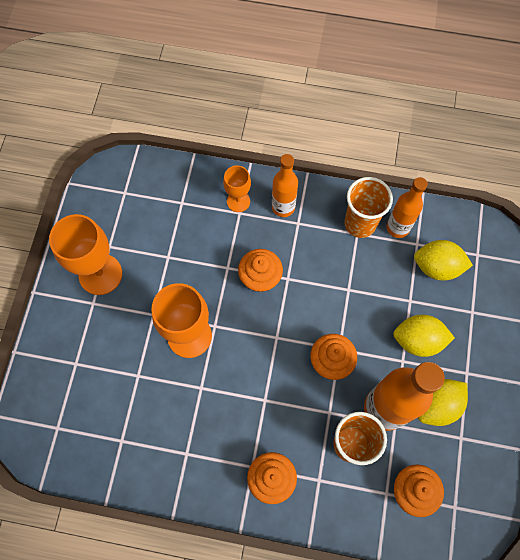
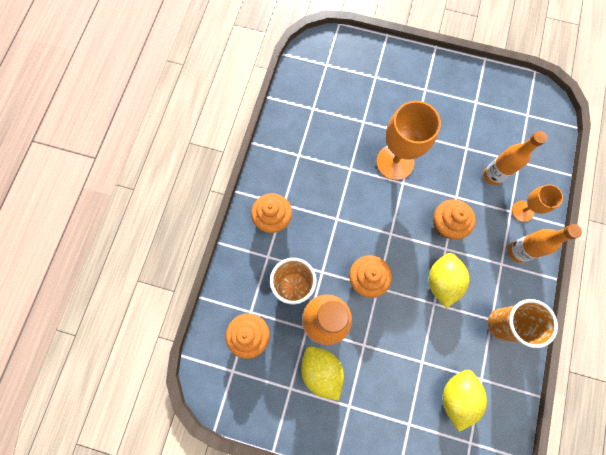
camera: 95 degrees right, 5 degrees up
orange goblet [49,214,122,295] -> none
orange bottle [387,177,428,238] -> orange bottle moved to [483,131,547,185]
yellow lemon [393,315,455,357] -> yellow lemon moved to [429,253,469,308]

